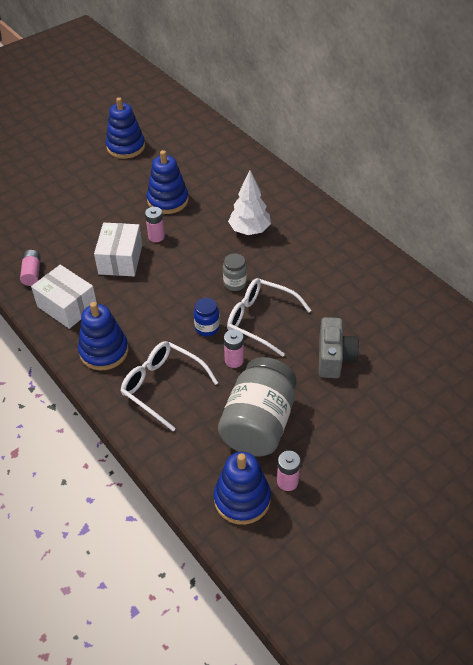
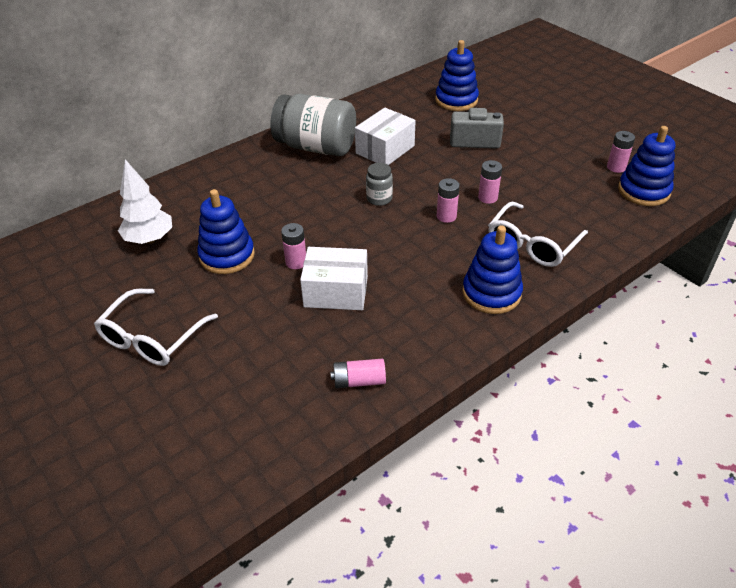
camera: 90 degrees left, 5 degrees down
white box [31,265,97,329] -> white box moved to [355,108,416,165]
blue stacking toy [106,97,145,159] -> blue stacking toy moved to [435,40,479,111]
blue jar [194,298,219,337] -> pink battery [437,178,460,223]
grey jar [218,357,297,457] -> grey jar moved to [271,94,356,156]
white glasses [227,278,311,357] -> white glasses moved to [94,289,218,366]
white tree [228,170,271,235] -> white tree moved to [118,159,172,244]

